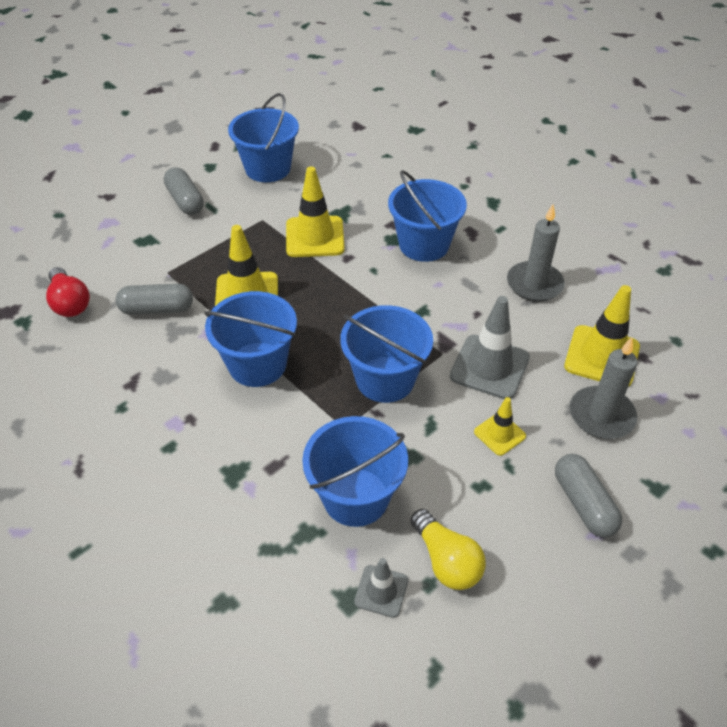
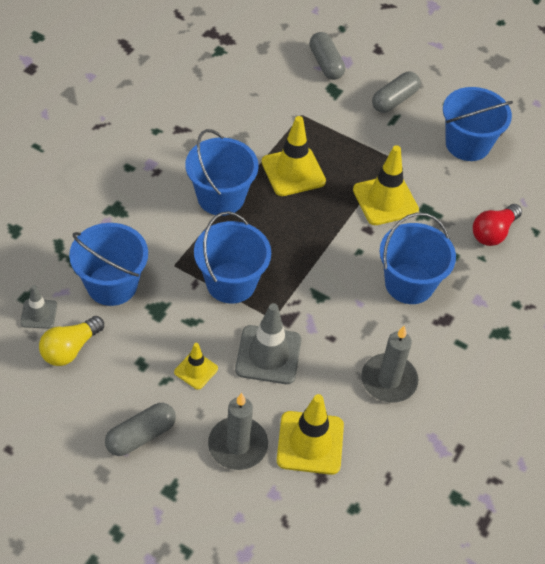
camera: 70 degrees right, 5 degrees up
red light bulb [46,267,90,317] -> red light bulb moved to [473,204,522,246]
grey capsule [115,284,193,315] -> grey capsule moved to [309,32,345,80]

